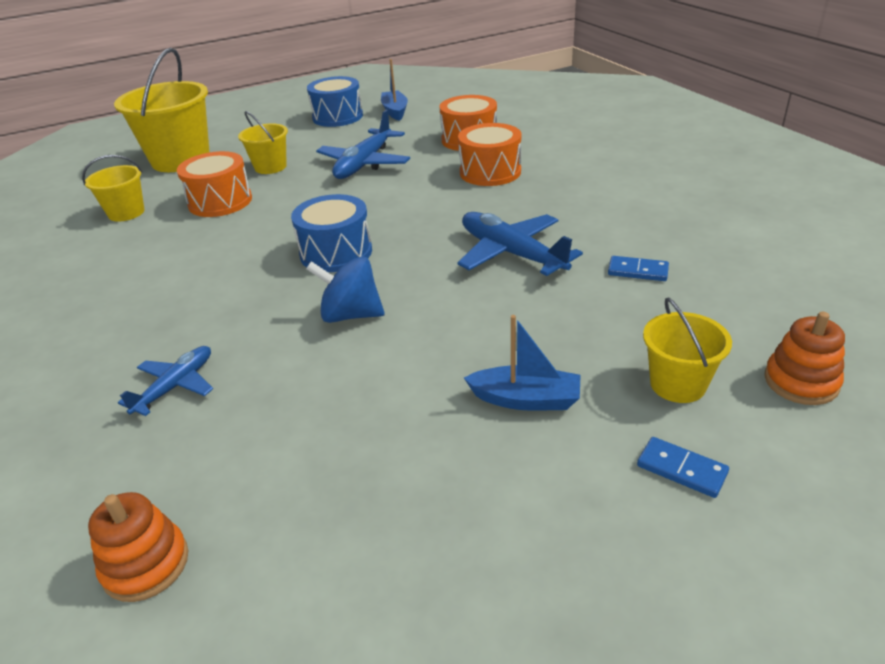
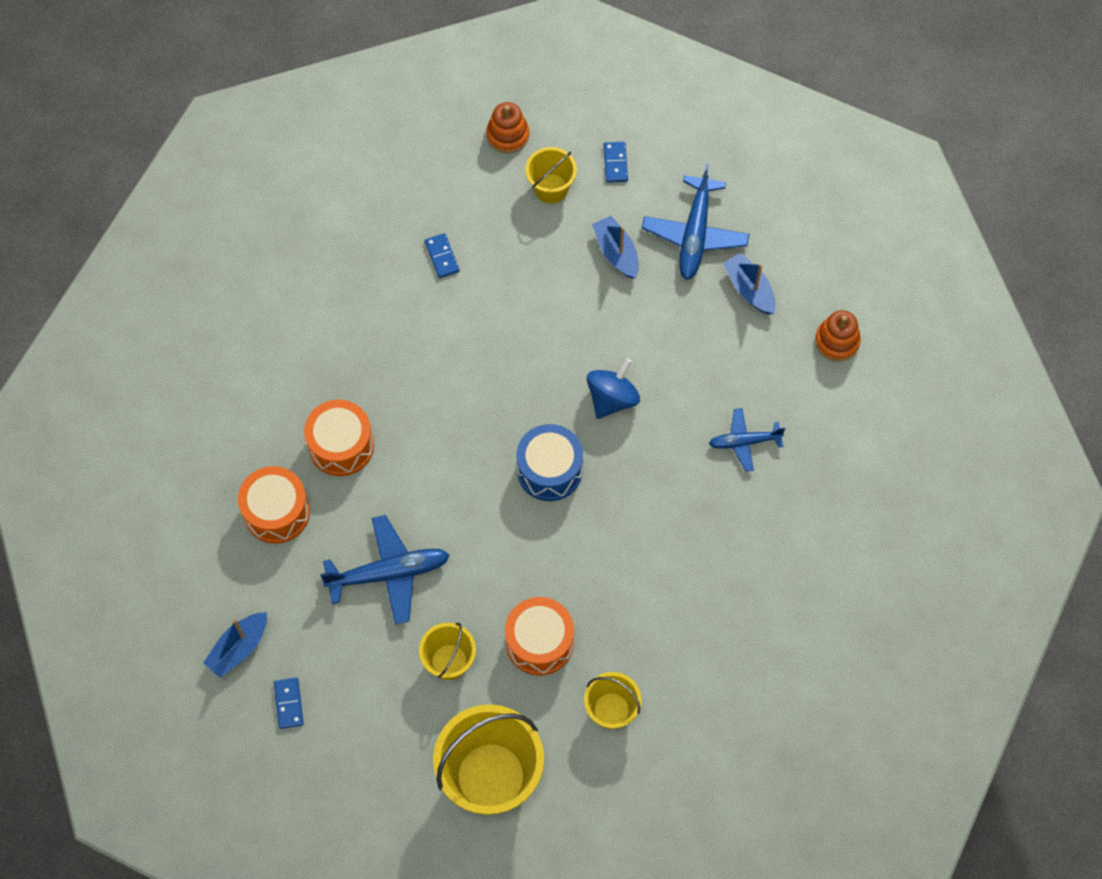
camera: 130 degrees left, 30 degrees up
blue spinning top [306,257,384,323] -> blue spinning top turned 120 degrees counterclockwise [587,358,640,419]
blue drum [307,76,363,127] -> blue domino [274,677,304,729]
blue plane [457,212,583,276] -> blue plane moved to [642,163,749,280]
none -> blue boat [723,253,776,314]

